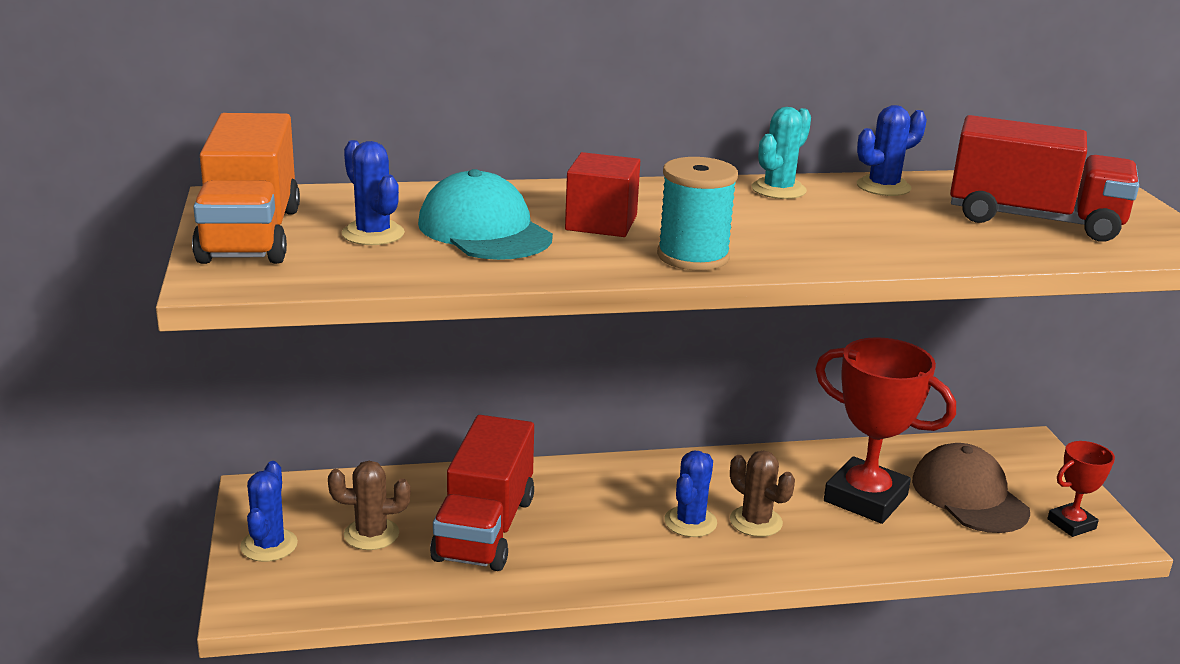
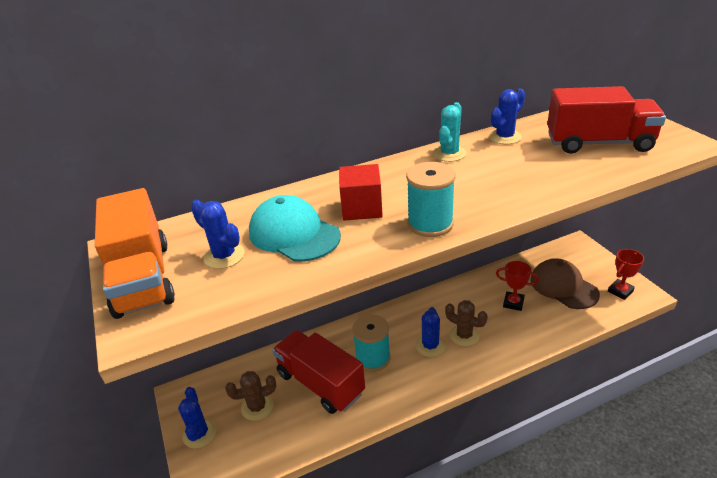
camera: 10 degrees left, 10 degrees up
red truck [430,415,534,571] -> red truck turned 135 degrees clockwise [272,330,365,414]
red trophy [815,337,956,524] -> red trophy [496,261,539,311], size x0.52
none -> turquoise spool [352,315,390,372]

